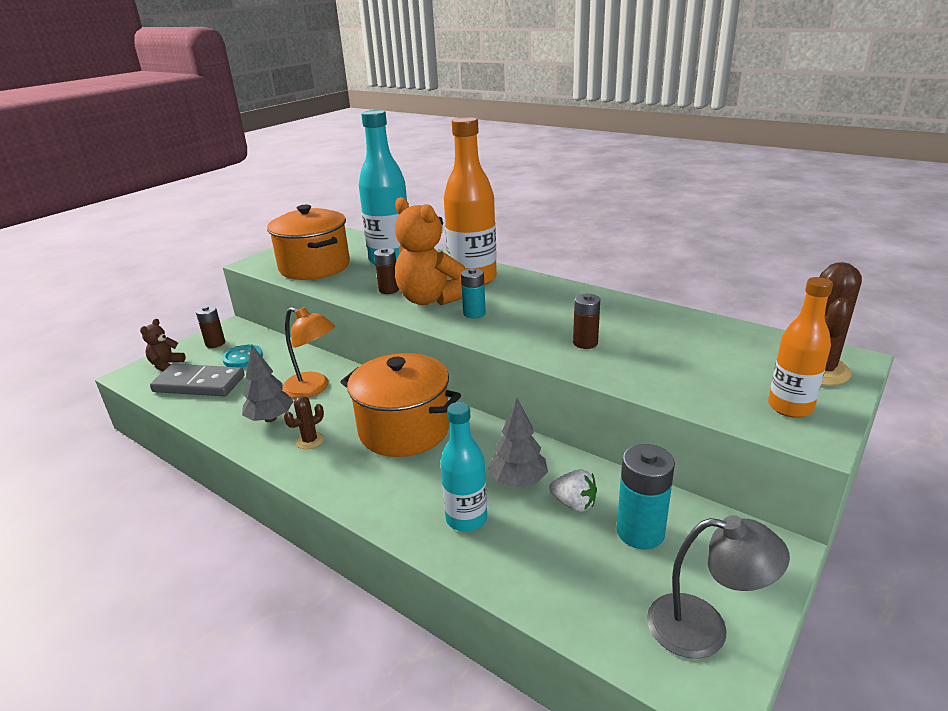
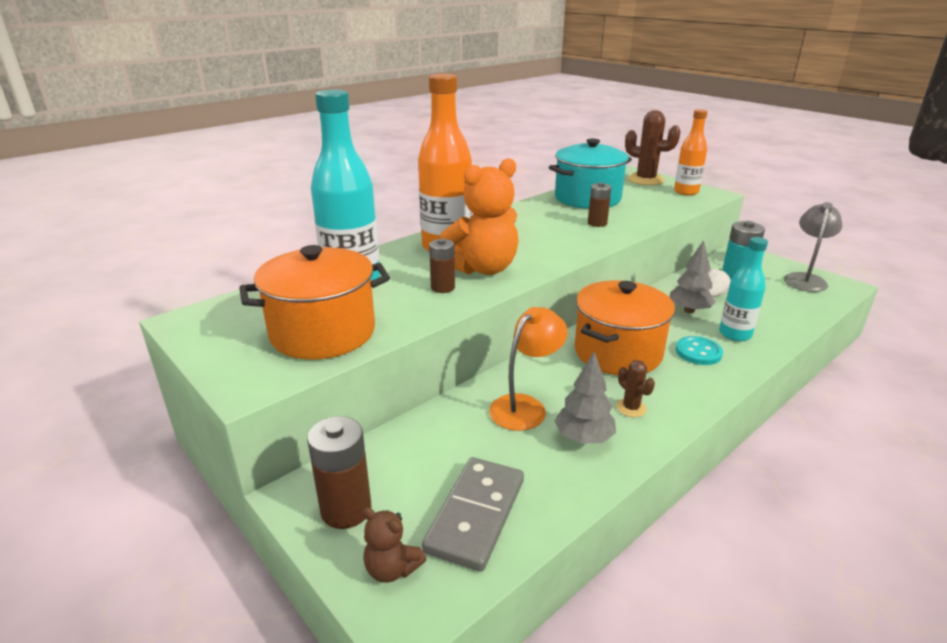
camera: 80 degrees left, 0 degrees up
brown battery [196,306,225,348] -> brown battery [307,416,371,529], size x1.55
turquoise button [222,344,263,368] -> turquoise button moved to [676,336,723,365]
turquoise battery [461,268,486,319] -> none
none -> turquoise pot [549,138,632,209]

